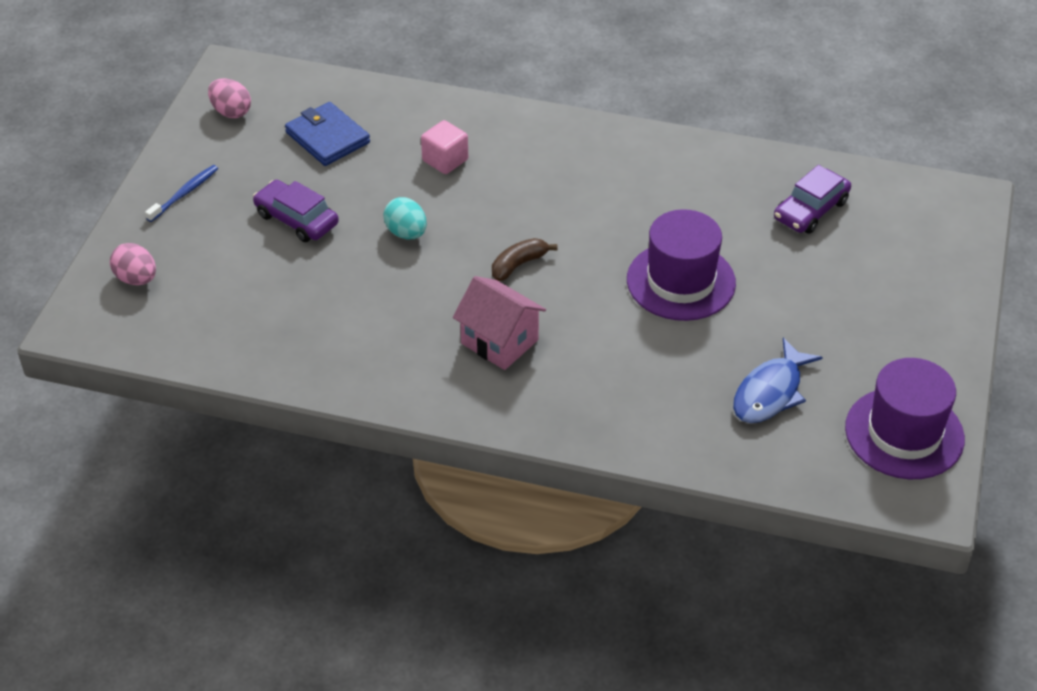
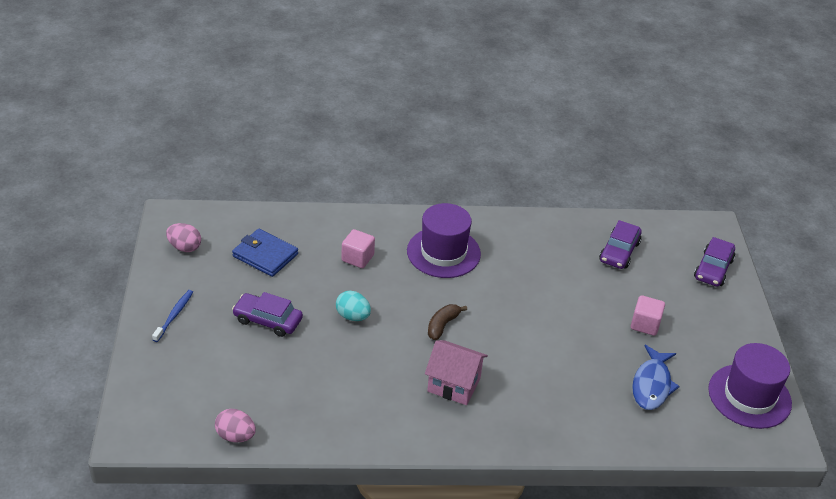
camera: 20 degrees left, 5 degrees down
pink egg [110,243,156,285] -> pink egg moved to [215,409,256,443]
purple hat [627,209,736,321] -> purple hat moved to [407,203,481,278]
none -> pink cube [631,295,665,336]
none -> purple car [694,237,735,287]

